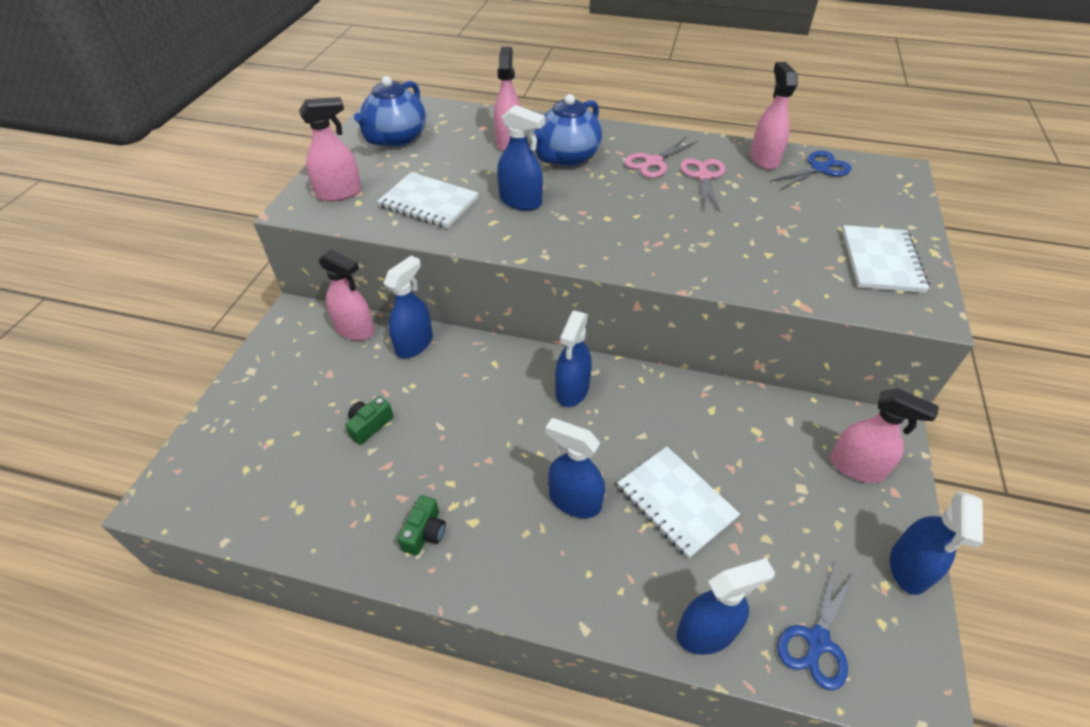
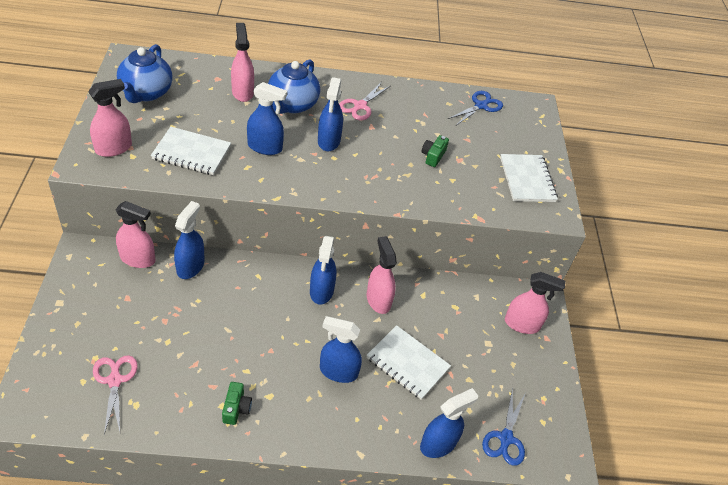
camera: 20 degrees left, 0 degrees up
green camera [345,396,393,445] -> green camera moved to [422,135,449,167]
pink scissors [680,159,725,212] -> pink scissors moved to [93,355,138,435]
pink spray bottle [750,62,798,170] -> pink spray bottle moved to [366,236,397,314]
blue spray bottle [890,491,983,595] -> blue spray bottle moved to [318,77,343,151]

